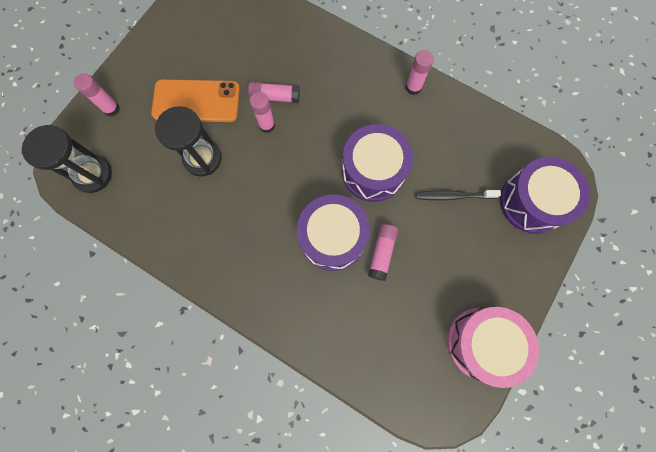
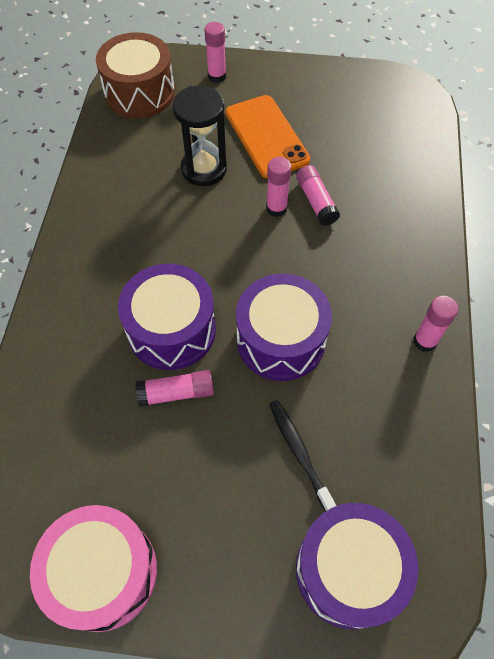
camera: 65 degrees right, 15 degrees down
black hourglass [21,125,112,193] -> brown drum [96,32,175,118]

